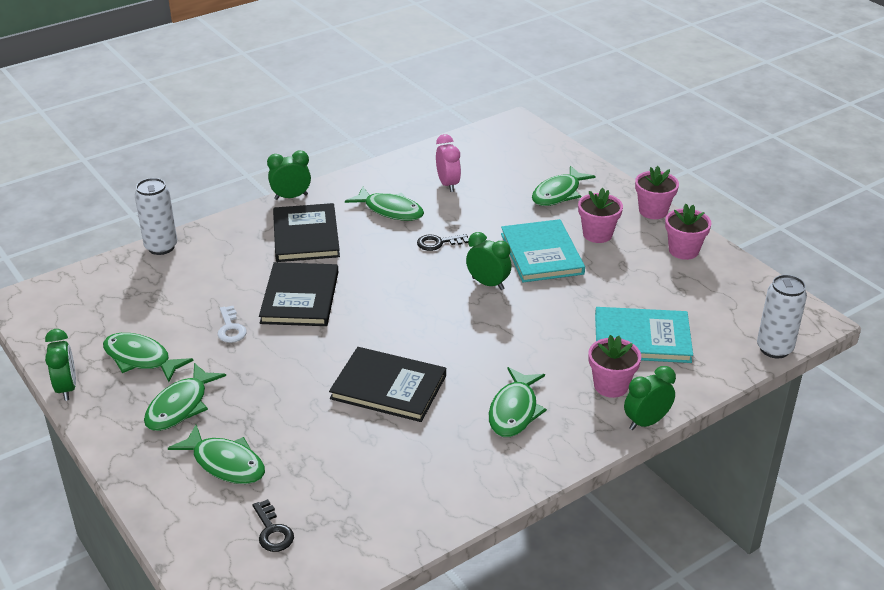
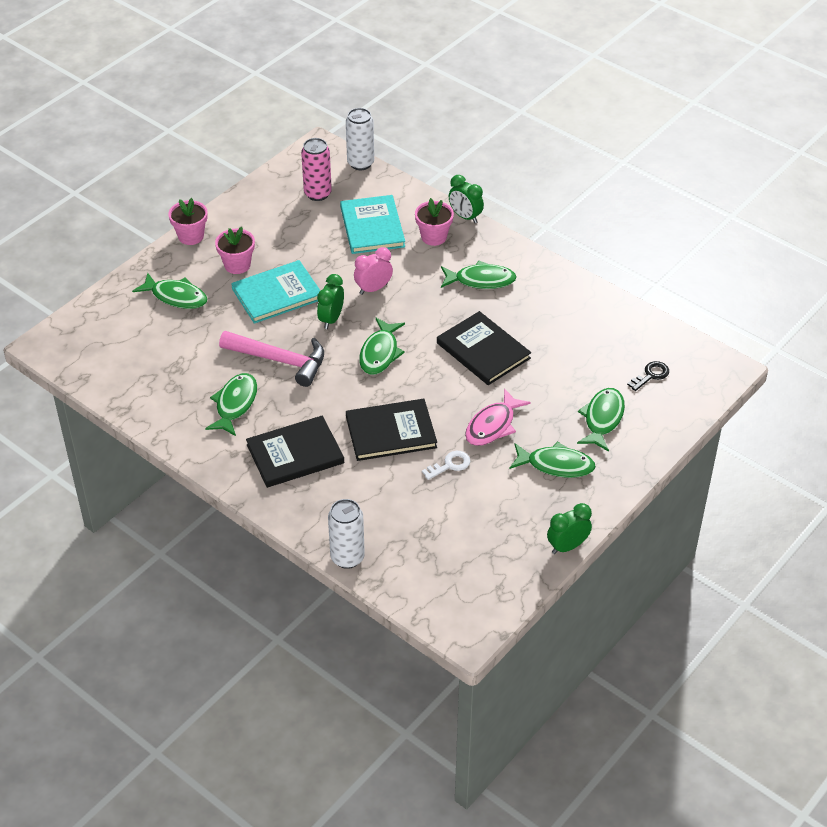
camera: 105 degrees left, 10 degrees up
green fish [103,333,194,382] -> green fish moved to [359,318,405,375]
green clock [267,151,311,200] -> none
black book [329,347,446,422] -> black book turned 45 degrees counterclockwise [437,311,531,385]
black key [417,234,468,251] -> pink hammer [219,331,324,387]
pink clock [436,134,461,192] -> pink clock moved to [354,247,393,295]
pink flower pot [665,204,712,260] -> none
none -> pink can [301,138,332,201]
none -> pink fish [465,388,531,446]

